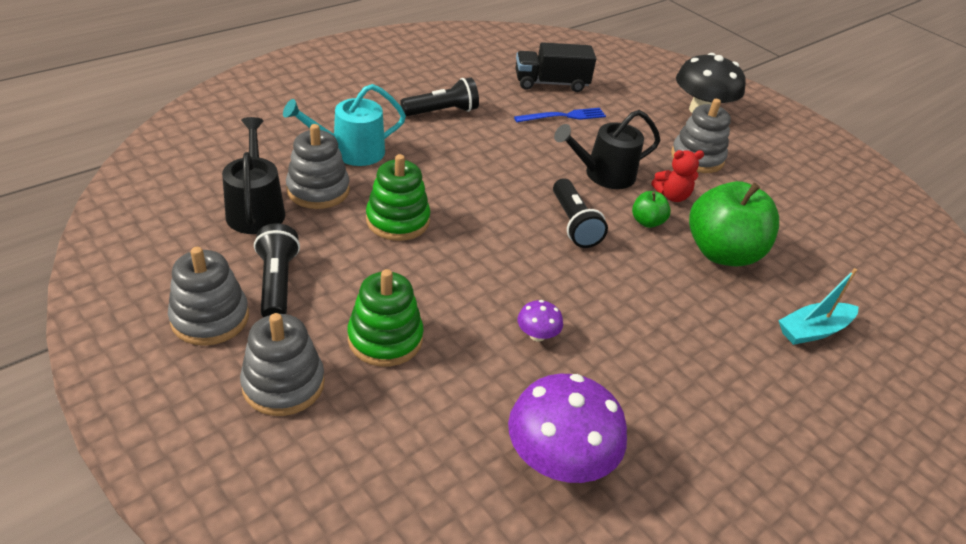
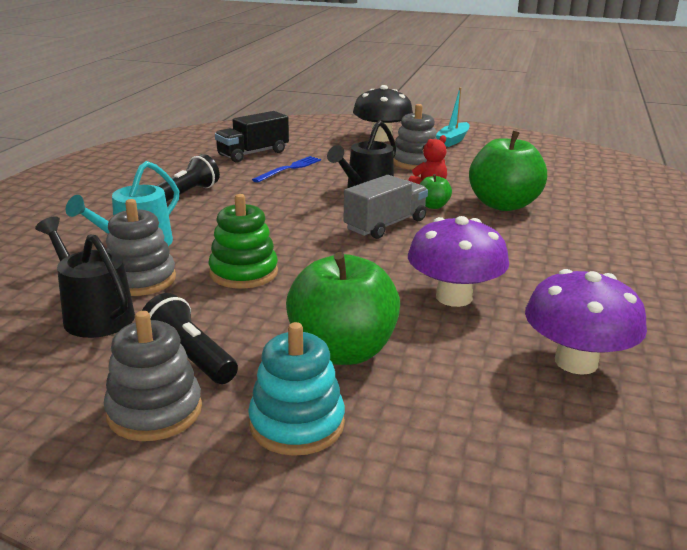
camera: 30 degrees left, 15 degrees down
grey stacking toy [240,313,325,416] -> turquoise stacking toy [248,322,345,456]
green stacking toy [347,269,424,367] -> green apple [286,252,400,365]
purple mushroom [518,300,563,342] -> purple mushroom [408,216,509,307], size x2.18
black flashlight [553,178,608,248] -> grey truck [343,175,428,239]
turquoise boat [778,268,859,345] -> turquoise boat moved to [436,87,469,147]

